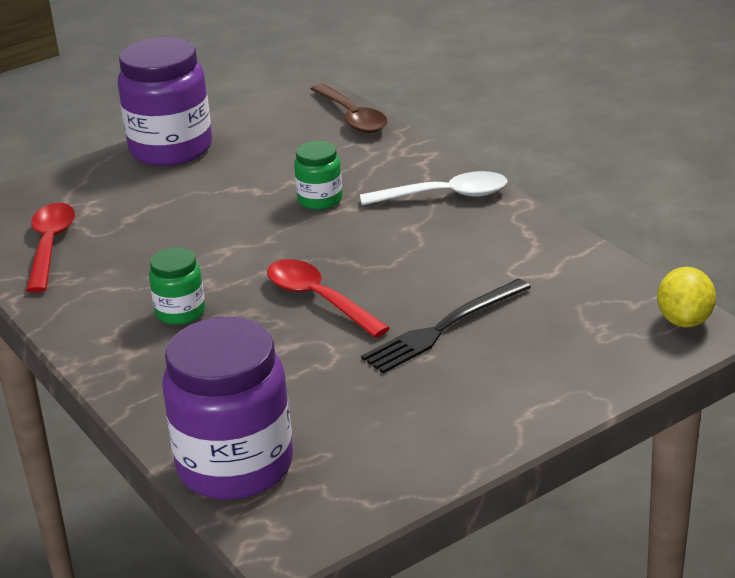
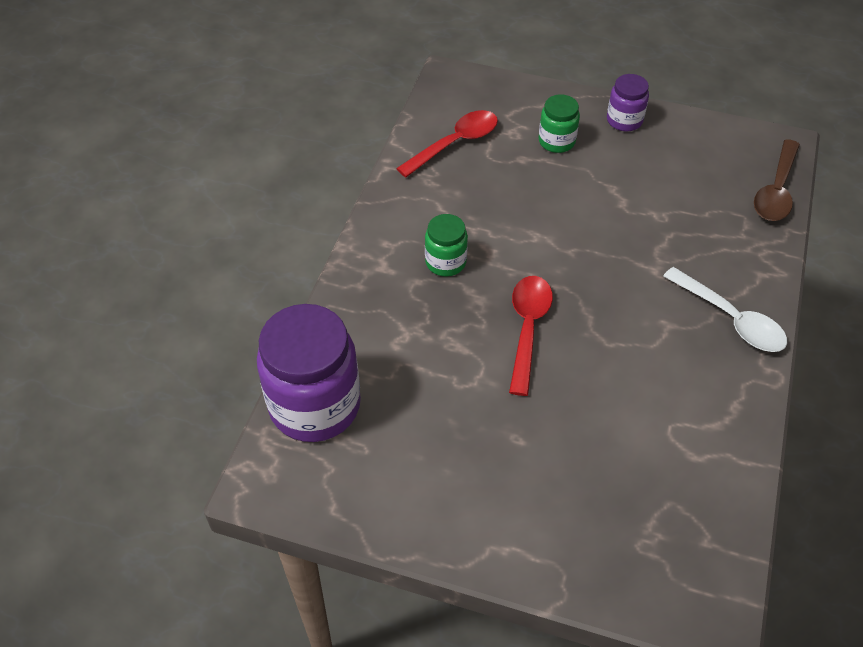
camera: 50 degrees right, 20 degrees up
purple jar [118,37,212,166] -> purple jar [607,74,649,131], size x0.50
green jar [294,141,342,210] -> green jar moved to [539,94,580,153]
black fork [361,279,531,373] -> none
yellow lemon [657,267,716,328] -> none

